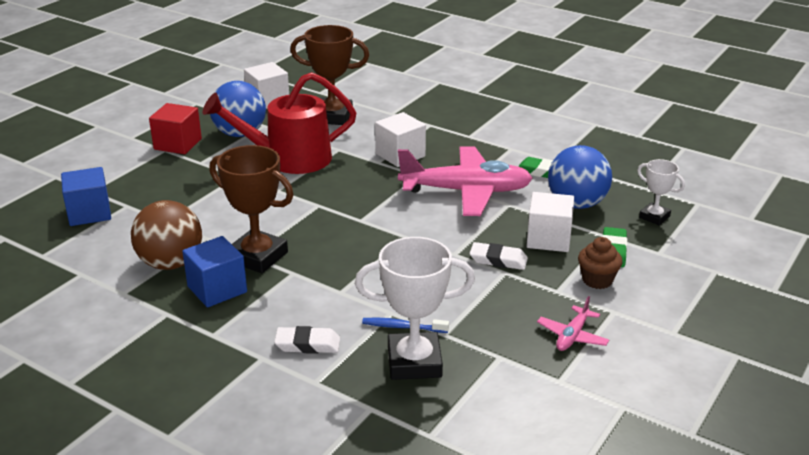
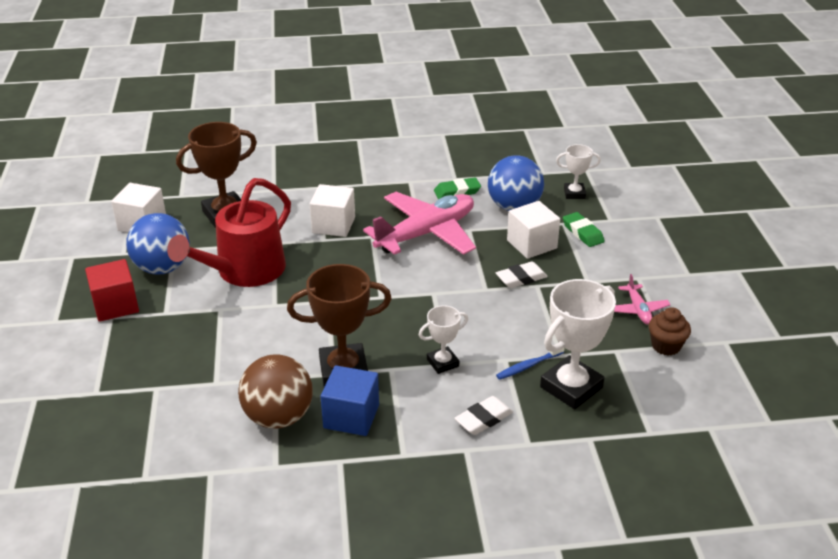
camera: 40 degrees left, 5 degrees up
blue cube [61,167,111,226] -> none
brown cupcake [578,237,623,289] -> brown cupcake moved to [649,307,691,356]
none -> white trophy [419,305,468,374]

